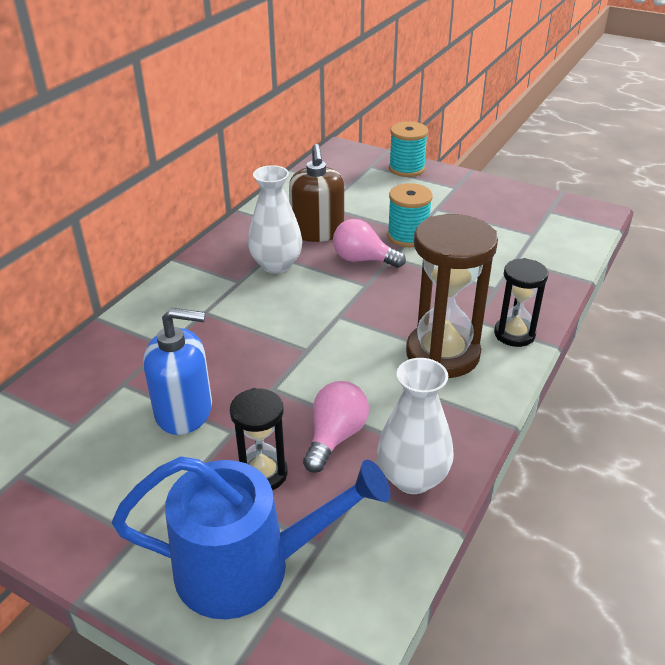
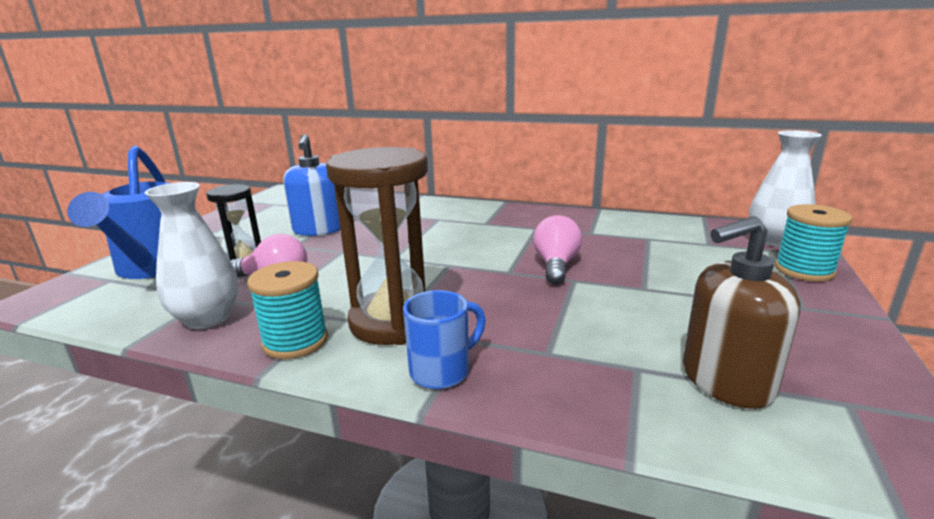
camera: 80 degrees right, 15 degrees down
white vase [248,165,302,274] -> white vase moved to [749,130,822,247]
brown soap dispenser [289,144,344,242] -> brown soap dispenser moved to [683,217,801,409]
turquoise spool [387,183,433,247] -> turquoise spool moved to [247,261,328,359]
black hourglass [494,258,548,347] -> blue mug [403,290,486,389]

